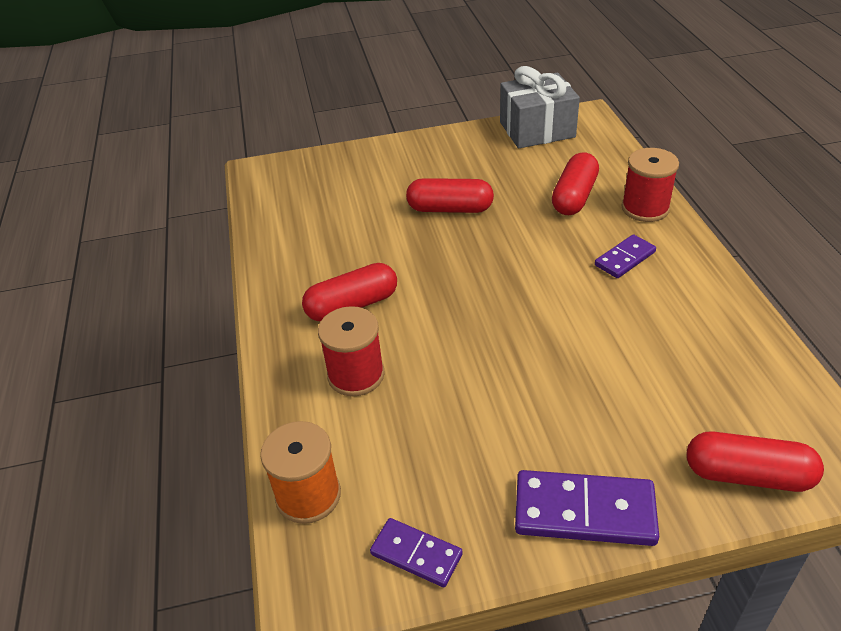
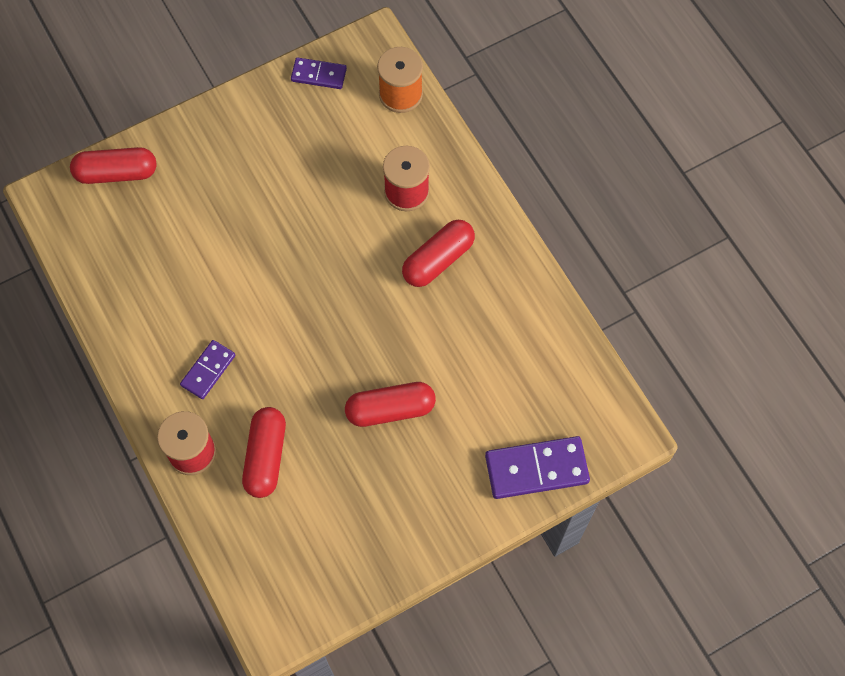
camera: 160 degrees right, 25 degrees up
grey gift [500,66,580,148] -> none
purple domino [515,470,659,546] -> purple domino moved to [485,436,590,499]

